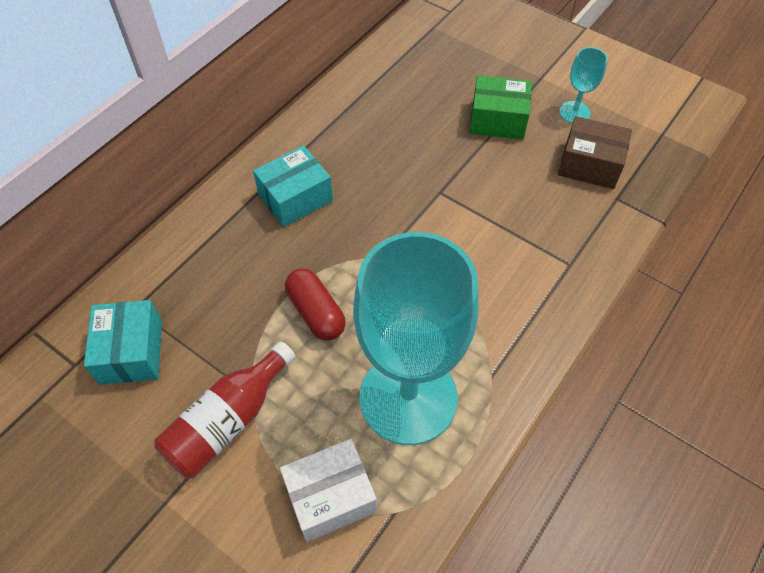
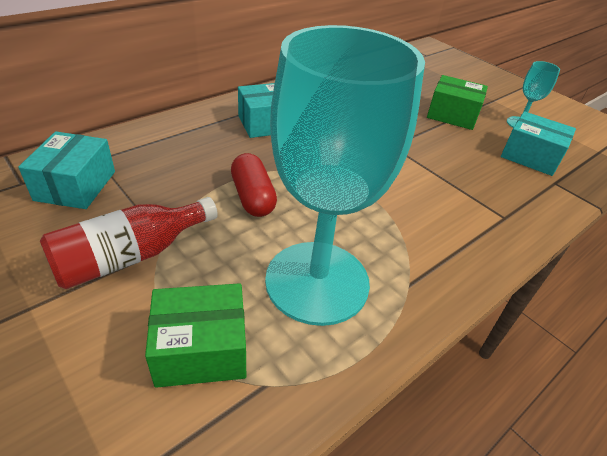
camera: 10 degrees right, 15 degrees down
white box [280,439,377,542] -> green box [145,283,246,388]
brown box [558,116,632,189] -> turquoise box [501,111,576,176]

